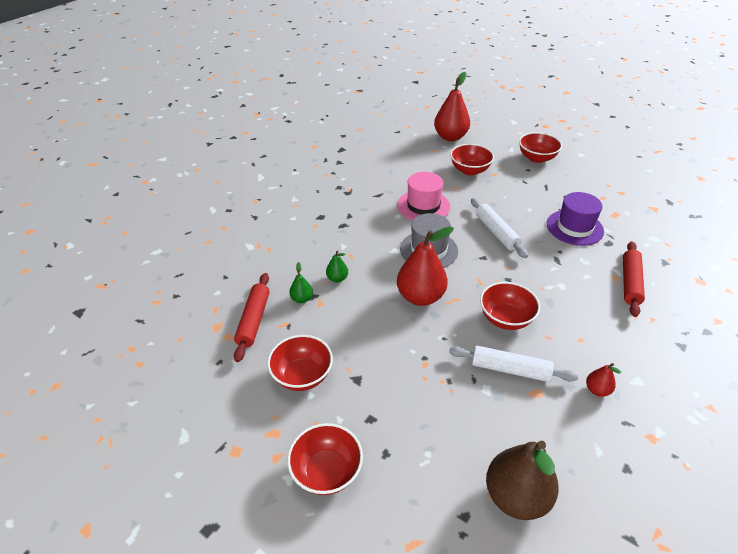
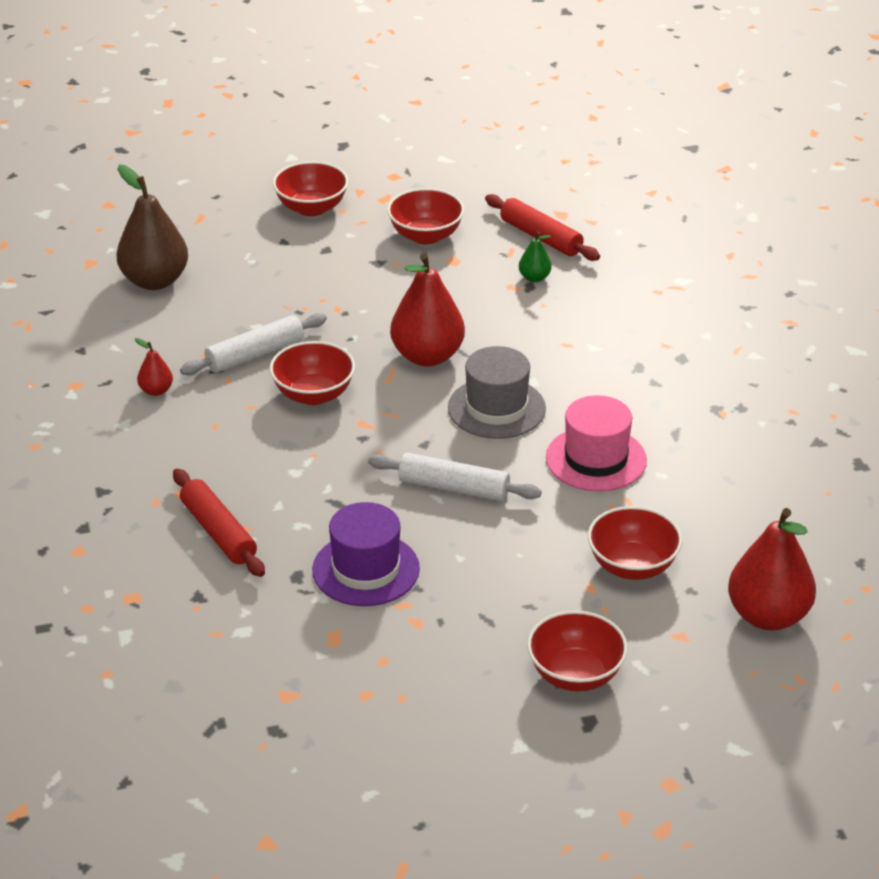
camera: 130 degrees right, 5 degrees down
green pear [326,251,348,282] -> none

